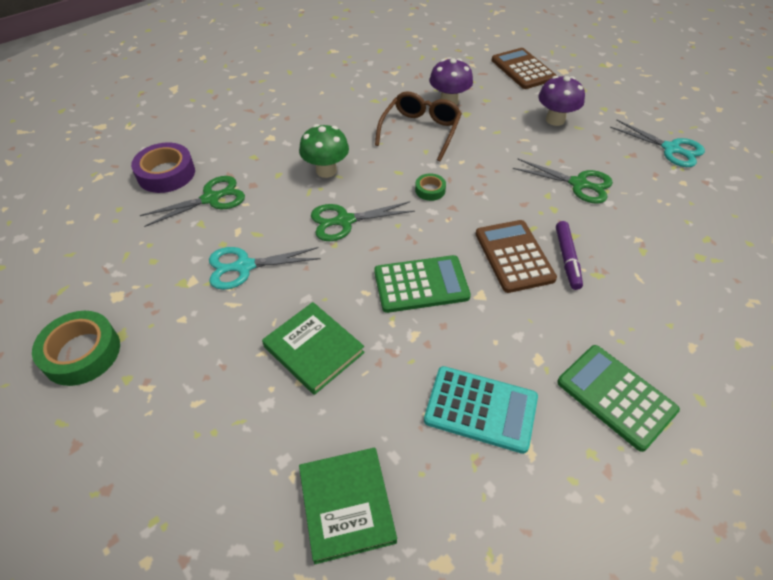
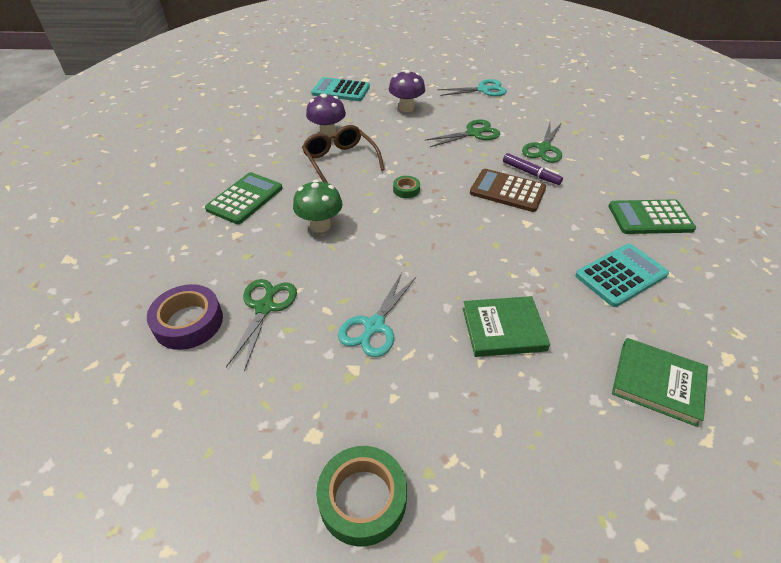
camera: 50 degrees left, 5 degrees down
green scissors [311,201,415,241] -> green scissors moved to [522,123,562,163]
green calculator [374,255,471,313] -> green calculator moved to [205,172,283,224]
brown calculator [491,48,557,89] -> turquoise calculator [311,77,370,101]

